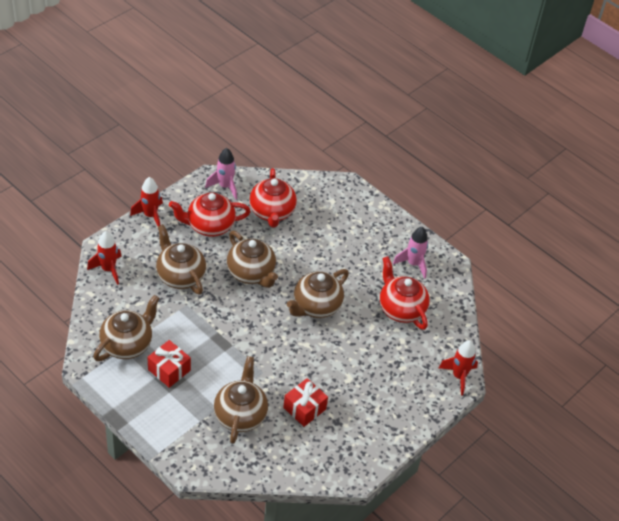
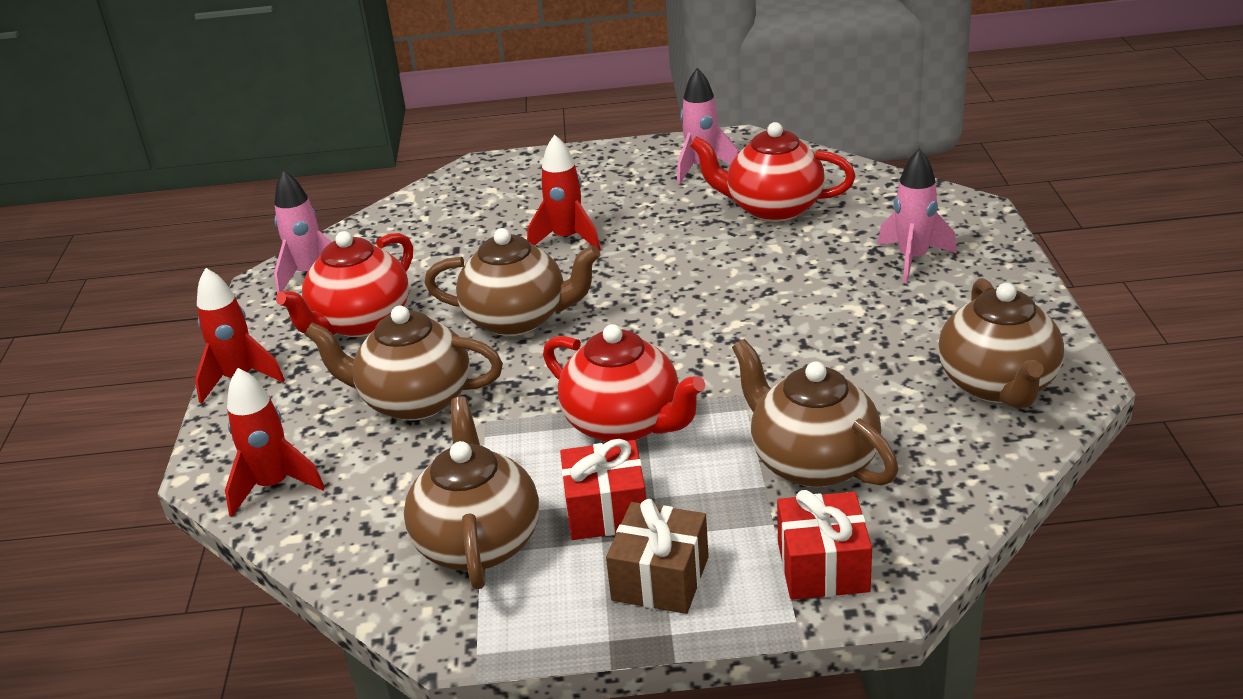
camera: 40 degrees left, 15 degrees down
red teapot [249,168,297,227] -> red teapot moved to [543,324,705,442]
red gift [283,378,328,427] -> red gift moved to [777,490,872,600]
brown teapot [287,269,349,318] -> brown teapot moved to [938,278,1064,409]
red rocket [439,340,478,395] -> red rocket moved to [527,135,601,250]
none -> brown gift [606,499,709,614]
none -> pink rocket [878,149,957,283]

